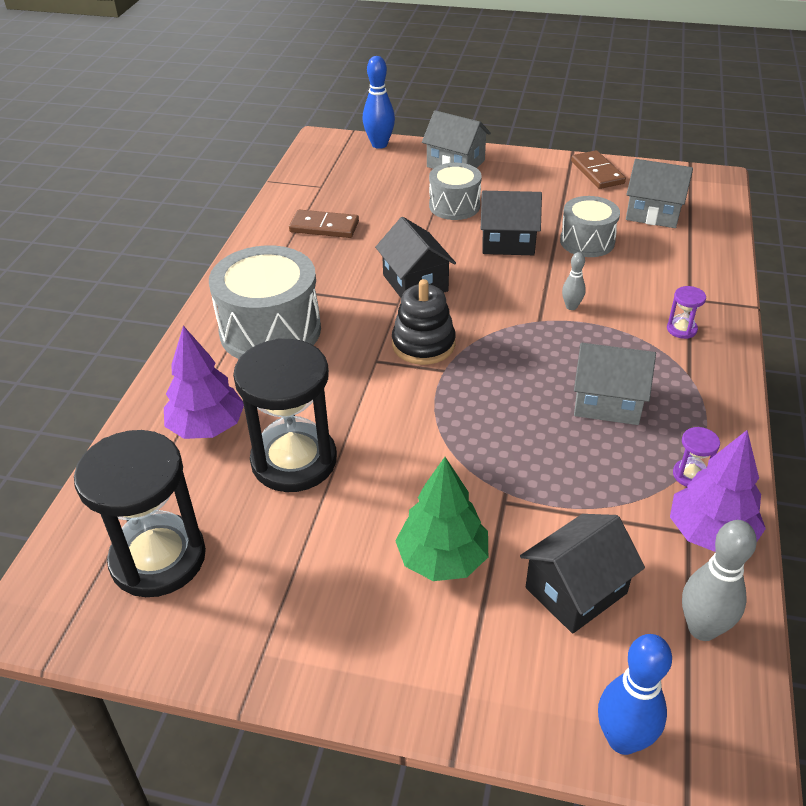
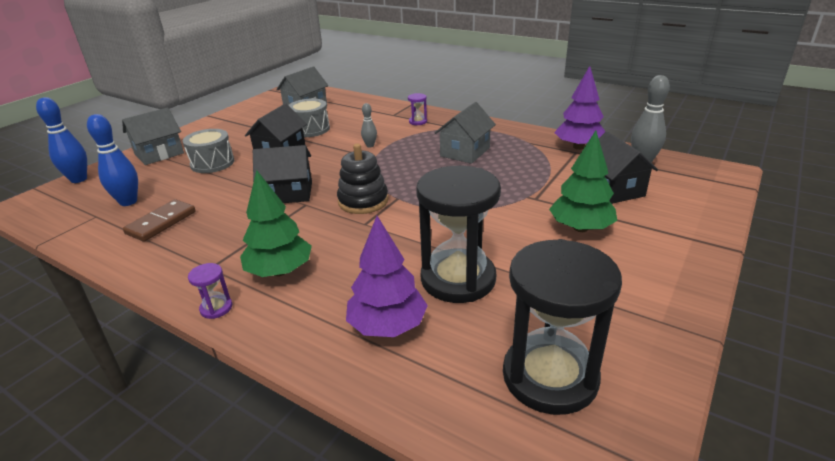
camera: 70 degrees left, 10 degrees down
grey drum [209,245,321,359] -> green tree [240,170,312,277]
brown domino [571,150,626,189] -> none
blue bowling pin [598,634,672,755] -> blue bowling pin moved to [87,114,138,206]
purple hourglass [673,427,720,487] -> purple hourglass moved to [188,263,232,319]

